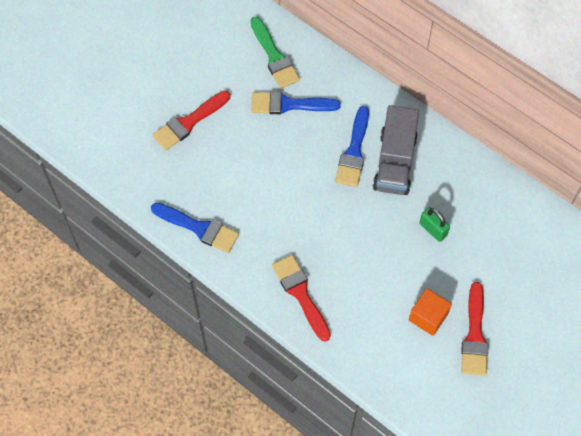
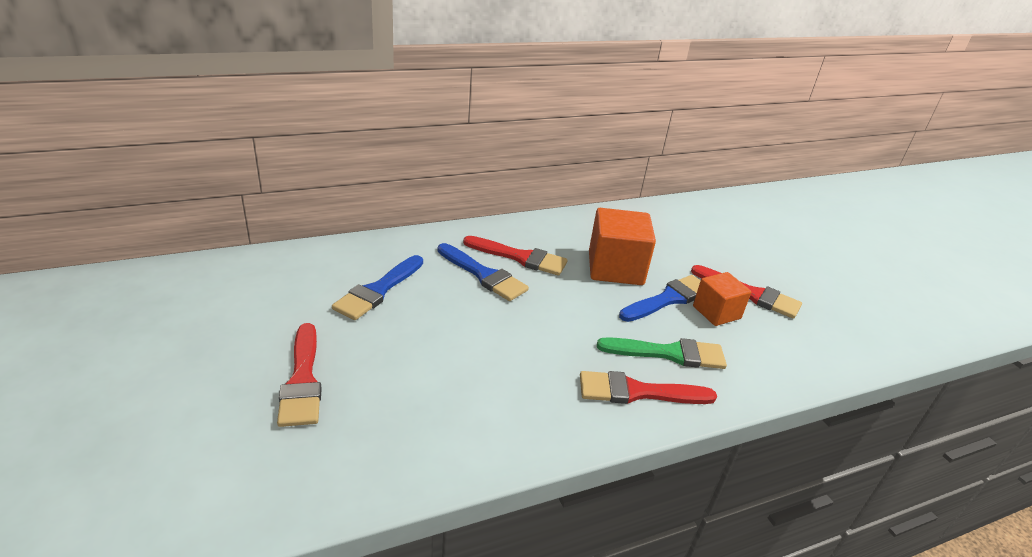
camera: 65 degrees left, 30 degrees down
blue brush [151,203,239,253] -> blue brush moved to [619,275,701,322]
green brush [251,17,300,88] -> green brush moved to [597,337,727,369]
grey truck [373,105,419,195] -> red brush [463,236,568,276]
green padlock [419,207,450,242] -> orange cube [589,208,656,285]

